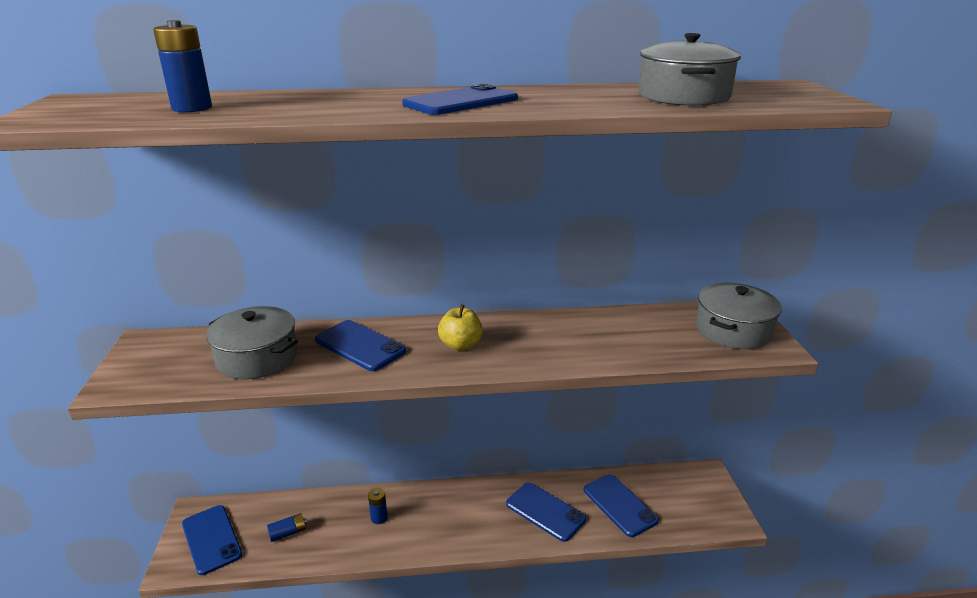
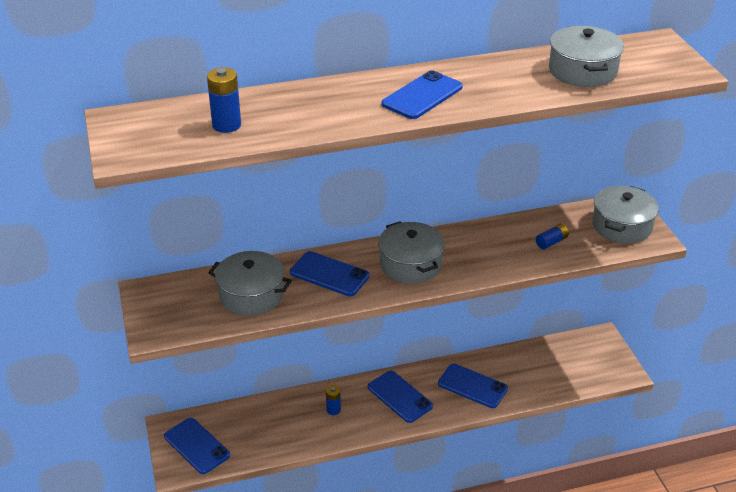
camera: 10 degrees left, 10 degrees up
blue battery [267,513,307,542] -> blue battery moved to [536,224,569,249]
yellow apple [438,304,483,351] -> grey pot [378,221,445,284]
blue phone [584,474,659,537] -> blue phone moved to [368,371,433,423]

